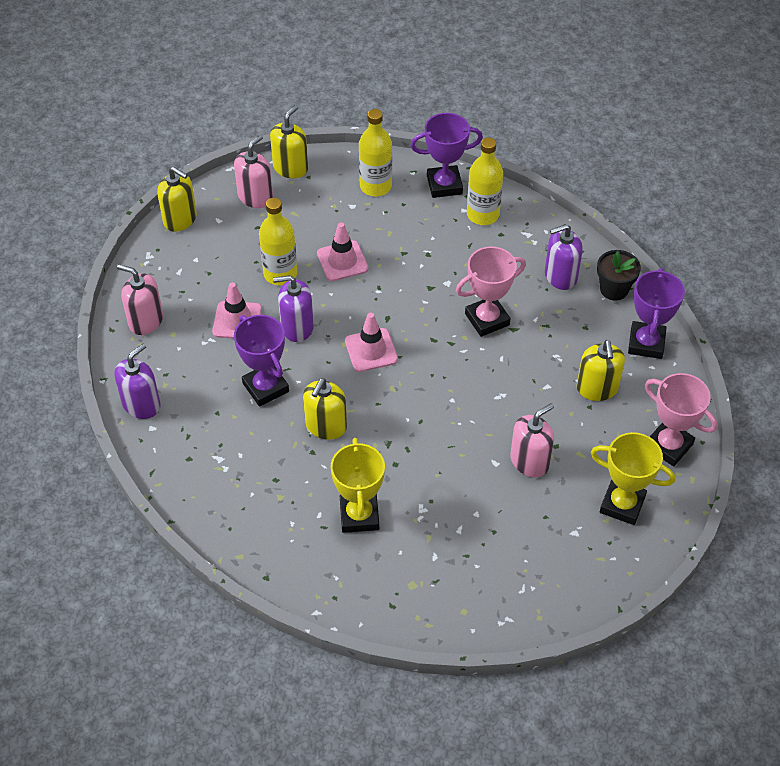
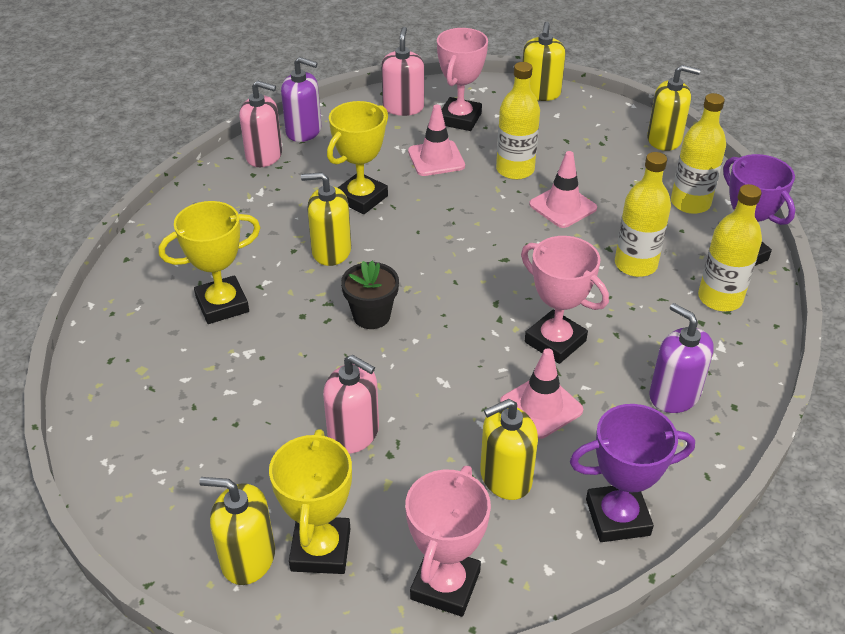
camera: 70 degrees right, 10 degrees down
pink soap dispenser [234,135,273,208] -> pink soap dispenser moved to [239,81,282,167]
purple trophy [234,315,289,407] -> yellow trophy [327,101,388,214]
purple soap dispenser [273,275,314,342] -> none
pink traffic cone [345,313,398,372] -> pink traffic cone moved to [500,348,583,439]
black flower pot [597,250,641,301] -> black flower pot moved to [341,261,399,329]
none -> yellow soap dispenser [199,477,275,585]
none -> pink trophy [437,28,488,131]
none -> yellow bottle [615,152,671,277]

